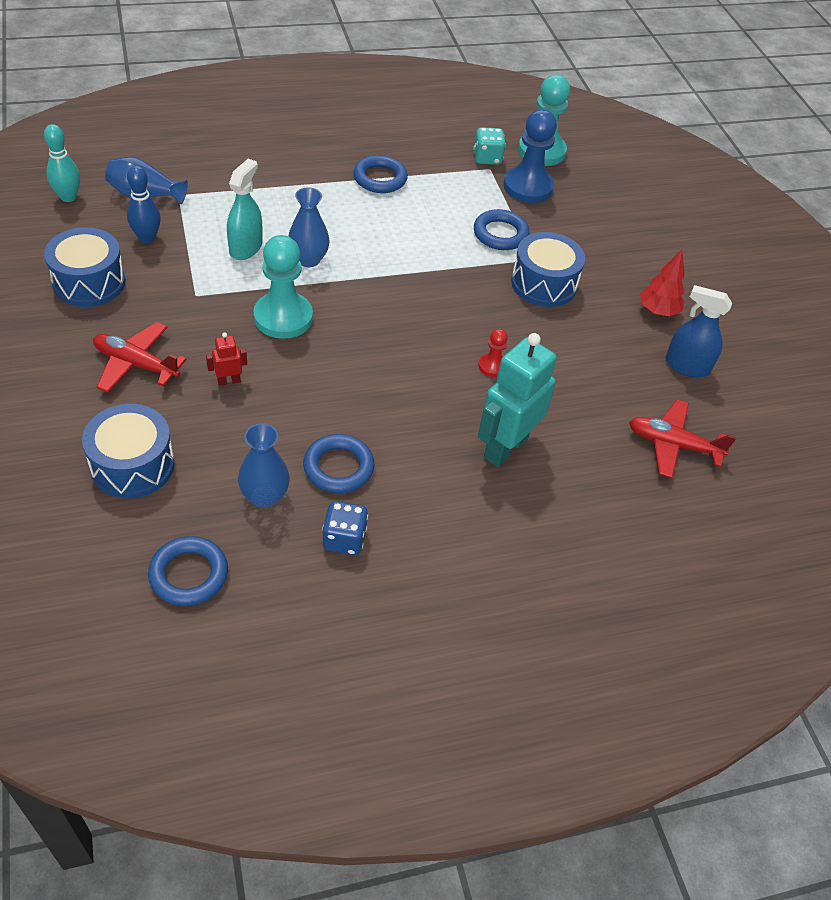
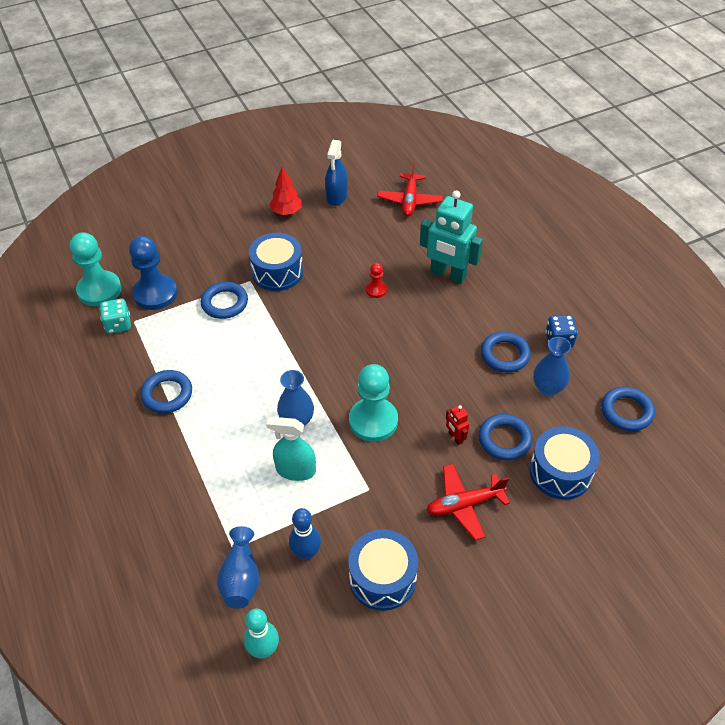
camera: 95 degrees left, 0 degrees up
red plane [93,322,187,393] -> red plane turned 60 degrees clockwise [426,464,510,541]
none -> blue ring [478,414,532,461]

